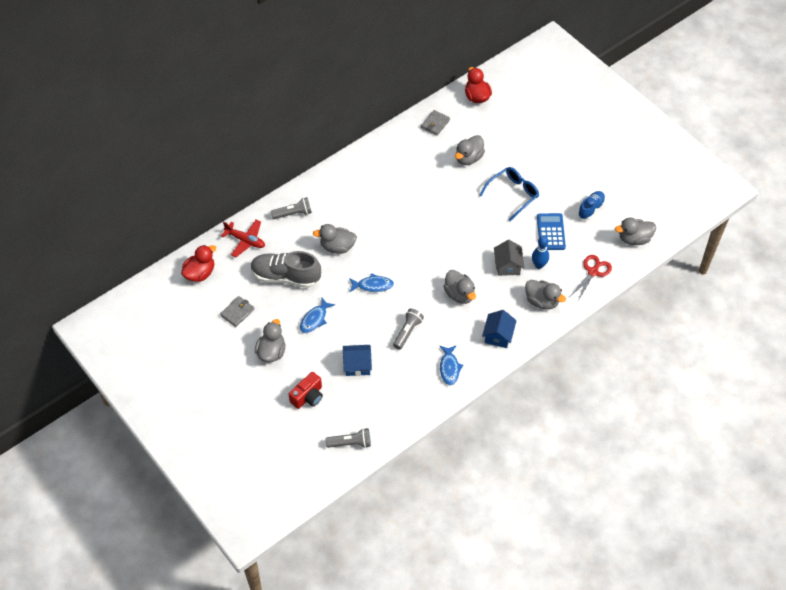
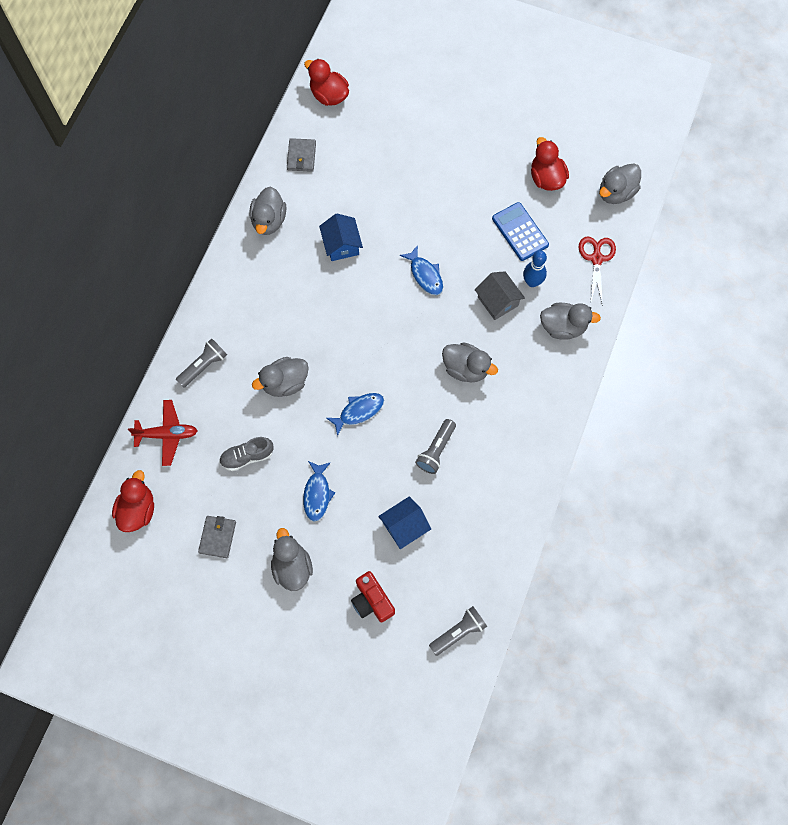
camera: 30 degrees left, 15 degrees up
grey shoe [251,251,321,288] -> grey shoe [219,437,274,471], size x0.56
red camera [289,372,323,409] -> red camera turned 135 degrees clockwise [351,571,395,622]
grey flashlight [393,309,424,350] -> grey flashlight turned 150 degrees counterclockwise [415,419,456,474]
blue fish [440,345,463,386] -> blue fish moved to [400,245,443,295]
grey duck [455,135,485,165] -> grey duck moved to [249,187,286,235]
blue glasses [479,167,539,221] -> none
blue house [482,310,517,348] -> blue house moved to [319,213,363,261]
blue shoe [578,191,605,220] -> red duck [531,137,569,191]

